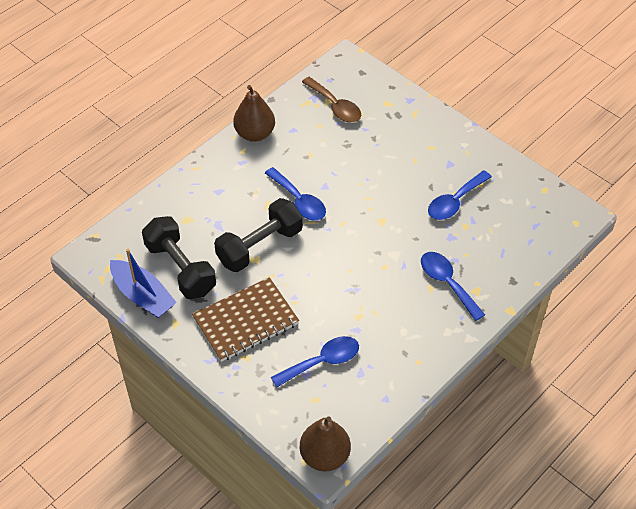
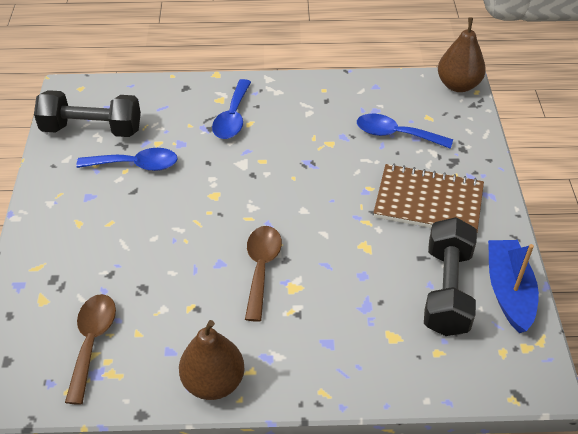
camera: 135 degrees left, 5 degrees down
black dumbbell [214,198,303,272] -> black dumbbell moved to [34,90,141,137]
blue spoon [265,167,326,221] -> brown spoon [245,226,282,322]

